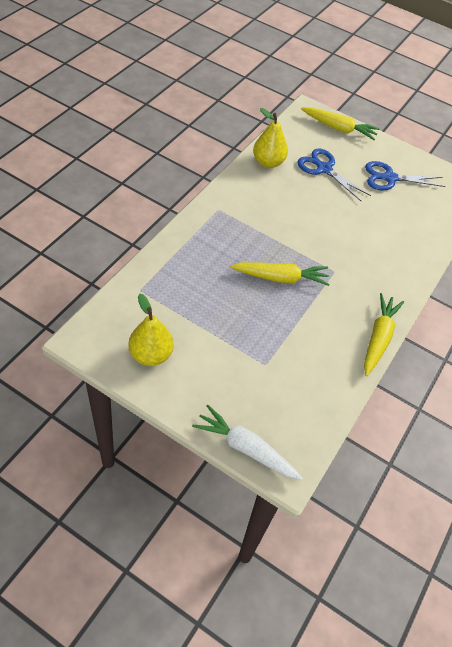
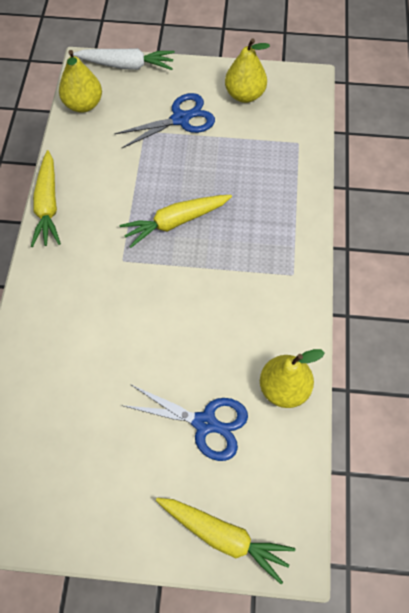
camera: 160 degrees right, 10 degrees up
yellow carrot [301,107,380,140] -> yellow carrot turned 150 degrees counterclockwise [156,498,295,584]
blue scissors [365,161,445,190] -> blue scissors moved to [114,93,215,148]
none -> yellow pear [59,50,102,113]

